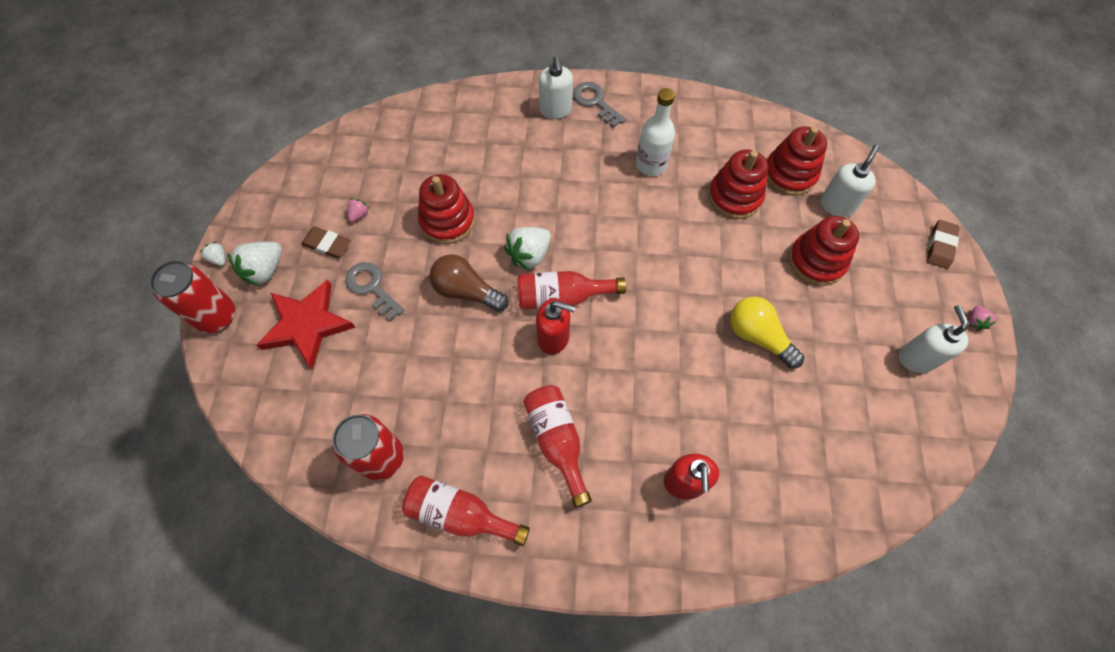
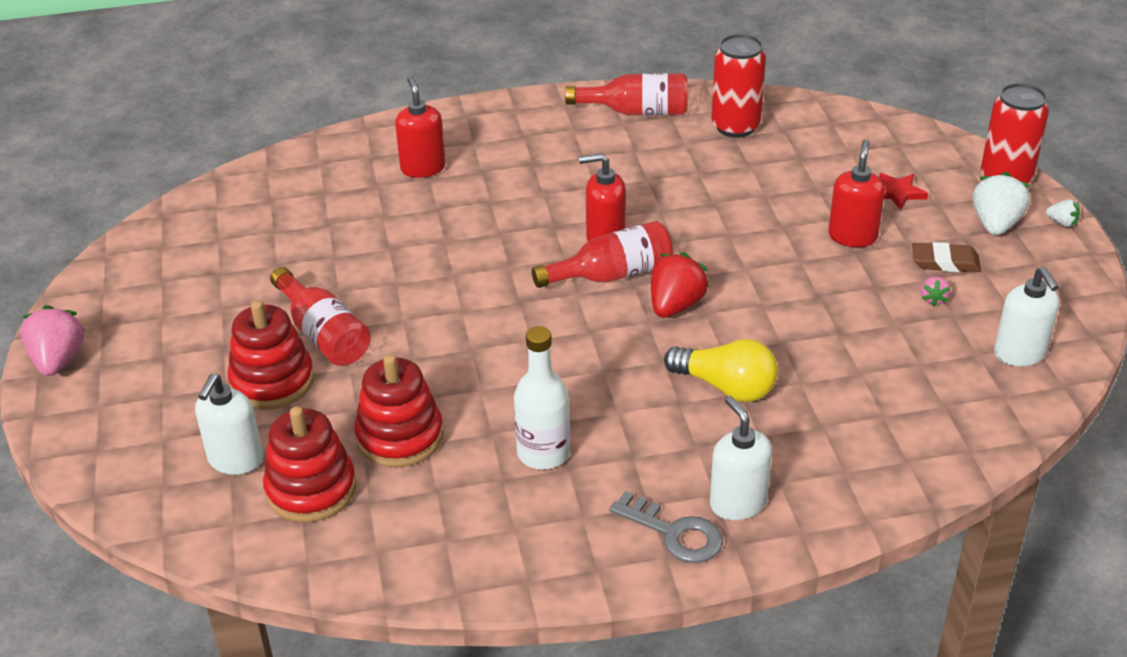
camera: 165 degrees right, 25 degrees down
red star [256,280,356,369] -> red star [879,173,928,210], size x0.49
grey key [345,262,404,321] -> red soap dispenser [828,139,885,247]
red stacking toy [418,174,475,244] -> none
brown light bulb [429,254,508,312] -> none
white strawberry [504,227,551,271] -> red strawberry [651,252,709,318]
red bottle [523,385,592,508] -> red bottle moved to [270,267,371,366]
yellow light bulb [730,296,804,369] -> yellow light bulb moved to [664,339,778,402]
white soap dispenser [899,305,969,373] -> white soap dispenser moved to [994,267,1059,367]
brown eraser [927,220,959,269] -> none
pink strawberry [969,306,997,331] -> pink strawberry [21,305,85,376], size x1.99

